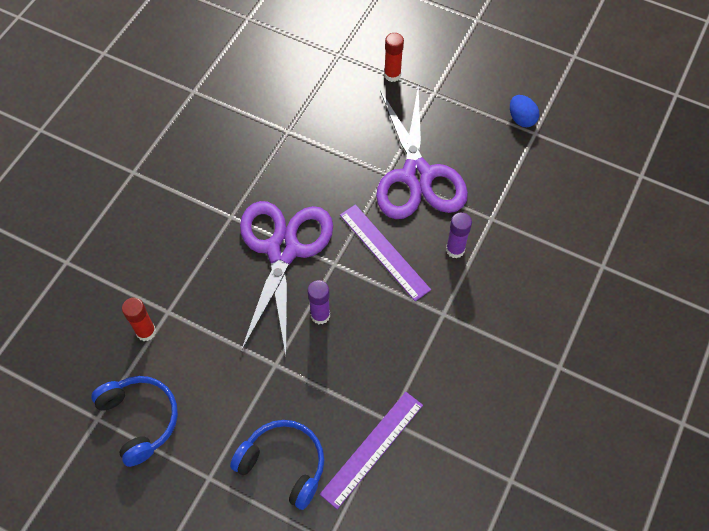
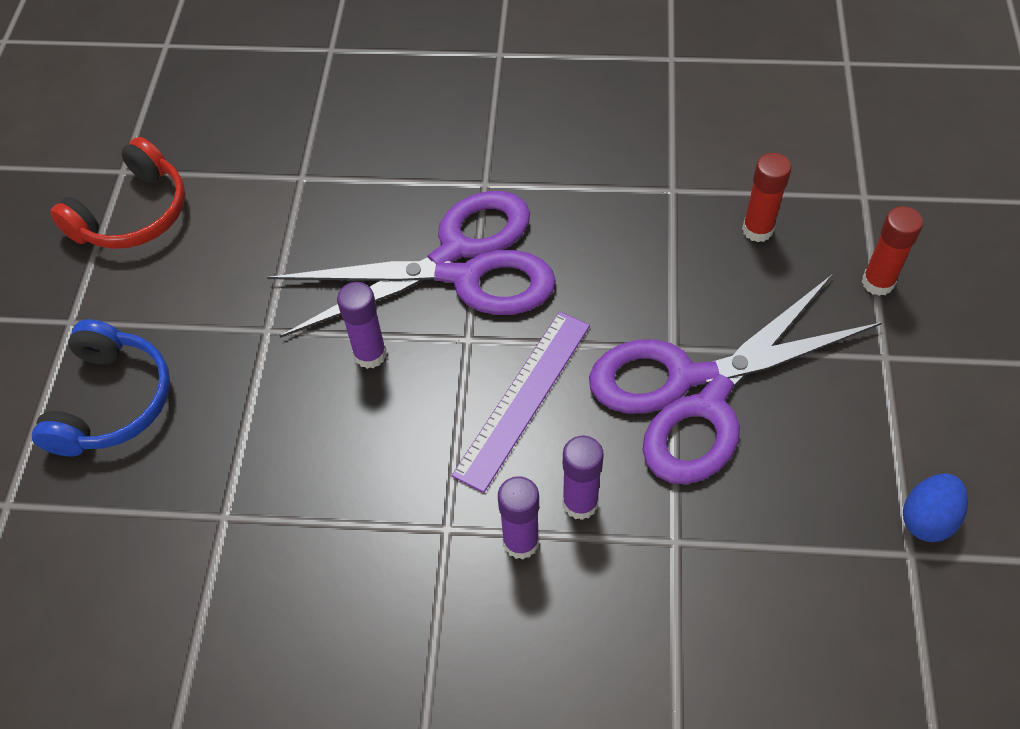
camera: 70 degrees right, 5 degrees down
blue headphones [91,376,178,467] -> red headphones [50,137,186,249]
red glue stick [122,298,156,341] -> red glue stick moved to [742,153,791,242]
purple ruler [320,392,423,509] -> none
none -> purple glue stick [498,476,539,559]

